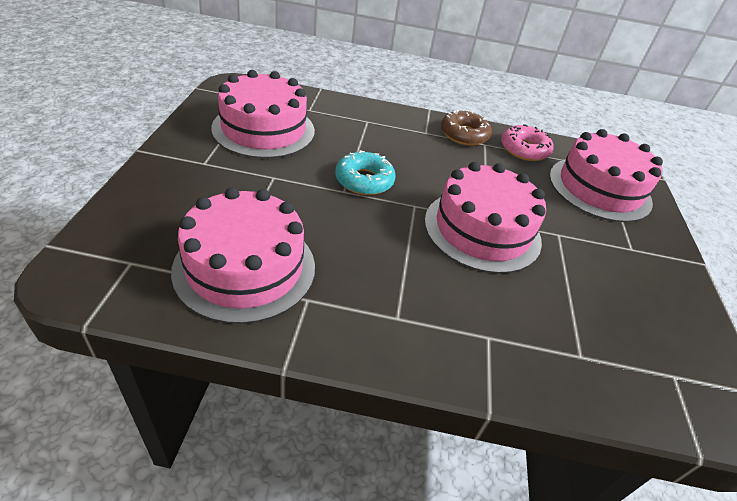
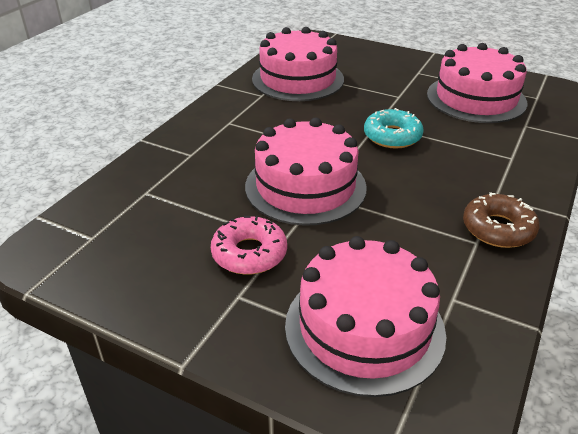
camera: 115 degrees right, 5 degrees down
pink donut [501,124,554,161] -> pink donut moved to [211,216,287,275]

